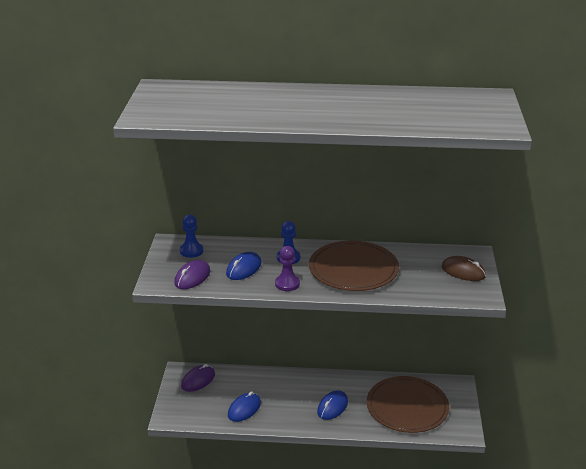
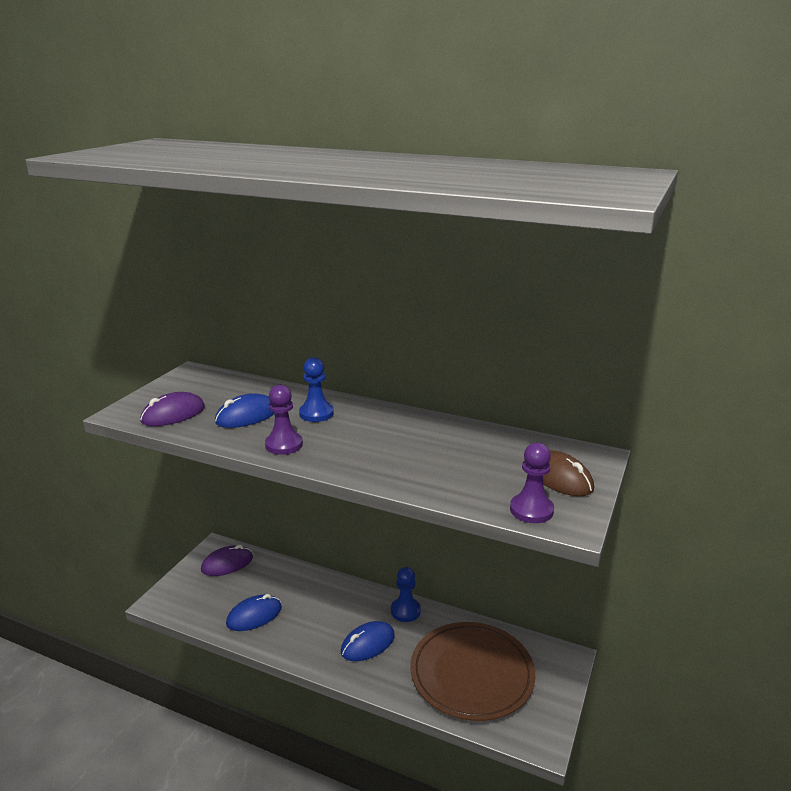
camera: 20 degrees right, 5 degrees down
blue pawn [180,214,203,258] -> blue pawn moved to [391,567,421,622]
brown plate [309,241,399,291] -> none
none -> purple pawn [510,443,554,523]

